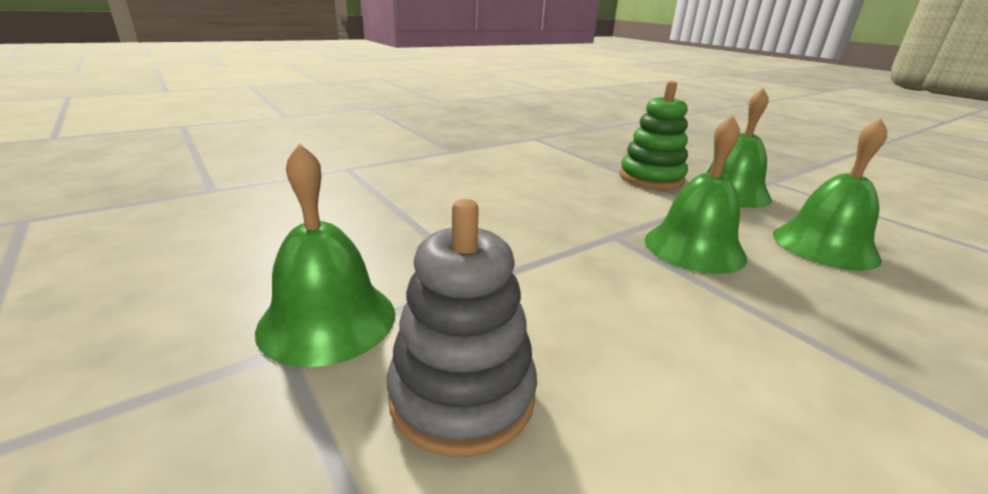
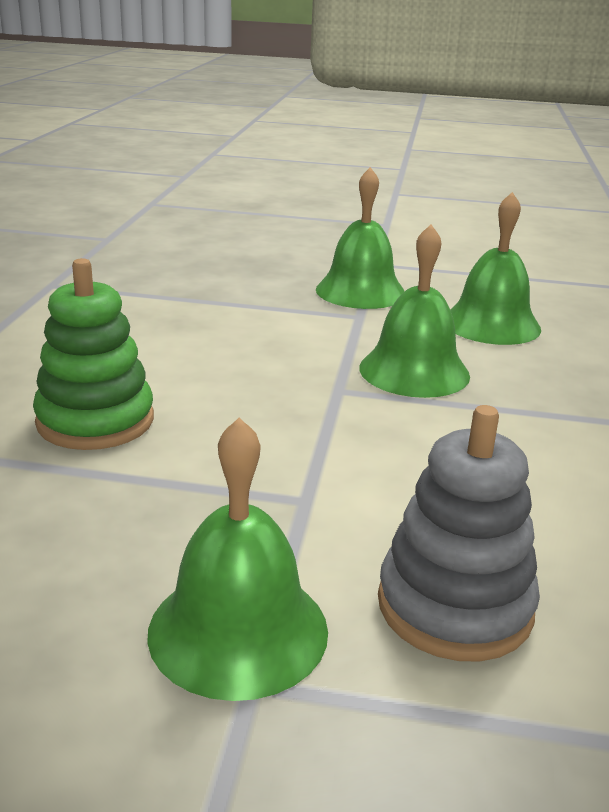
camera: 45 degrees left, 0 degrees up
green stacking toy [619,81,688,189] -> green stacking toy moved to [33,258,154,450]

